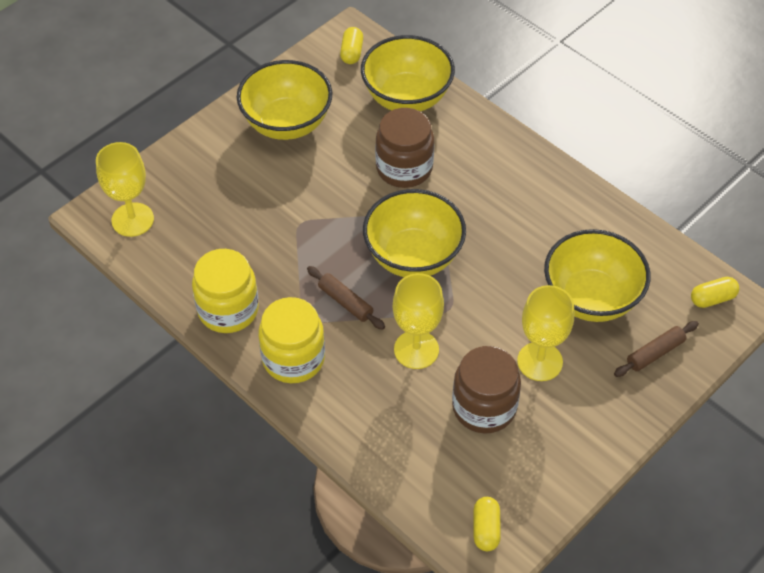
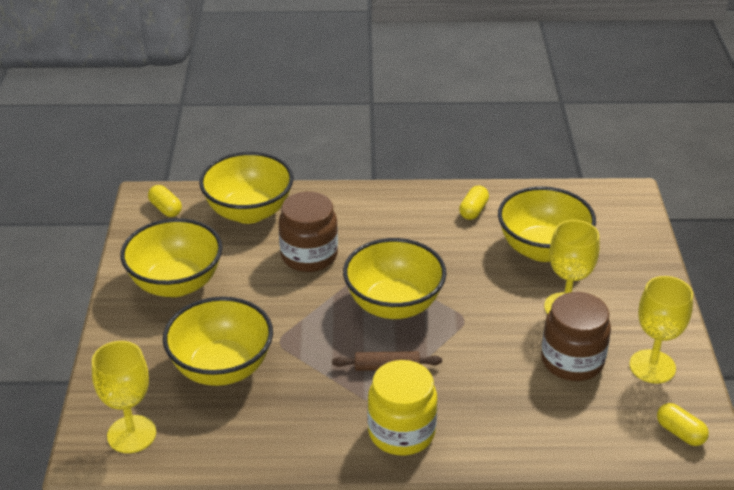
camera: 45 degrees left, 15 degrees down
yellow jar [192,249,259,333] -> none
yellow goblet [393,273,444,369] -> yellow goblet moved to [629,276,693,383]
brown rolling pin [614,321,699,377] -> none
yellow capsule [691,277,739,308] -> yellow capsule moved to [459,185,489,220]
none -> yellow bowl [163,297,273,386]

